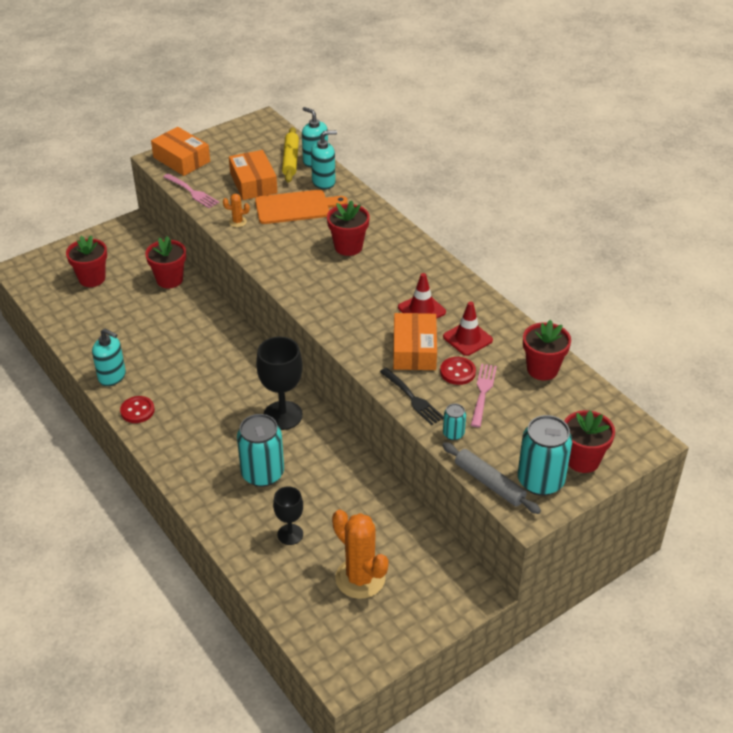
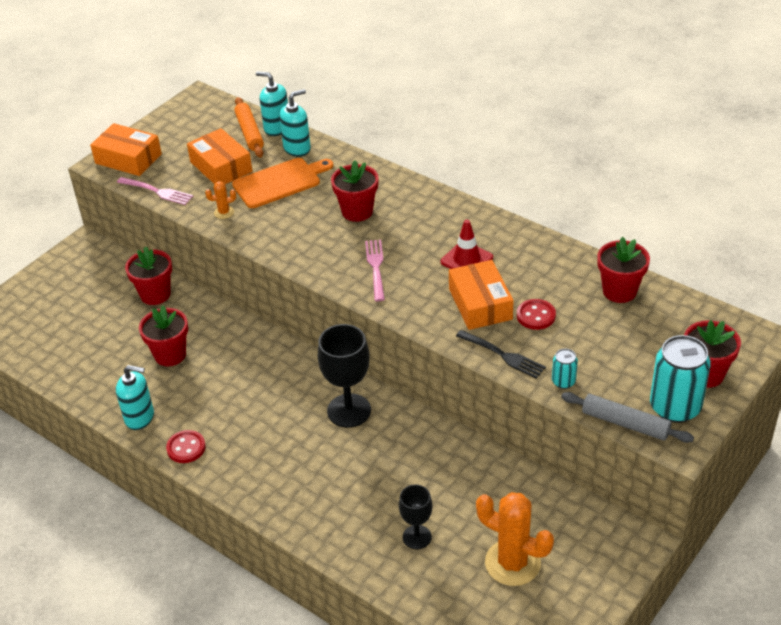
camera: 15 degrees left, 0 degrees up
red flower pot [66,236,107,287] -> red flower pot moved to [139,305,188,366]
turquoise can [237,414,284,487] -> none
yellow rolling pin [282,127,299,183] -> orange rolling pin [234,97,264,158]
red traffic cone [443,302,493,356] -> none
pink fork [471,364,497,427] -> pink fork moved to [365,240,385,301]

